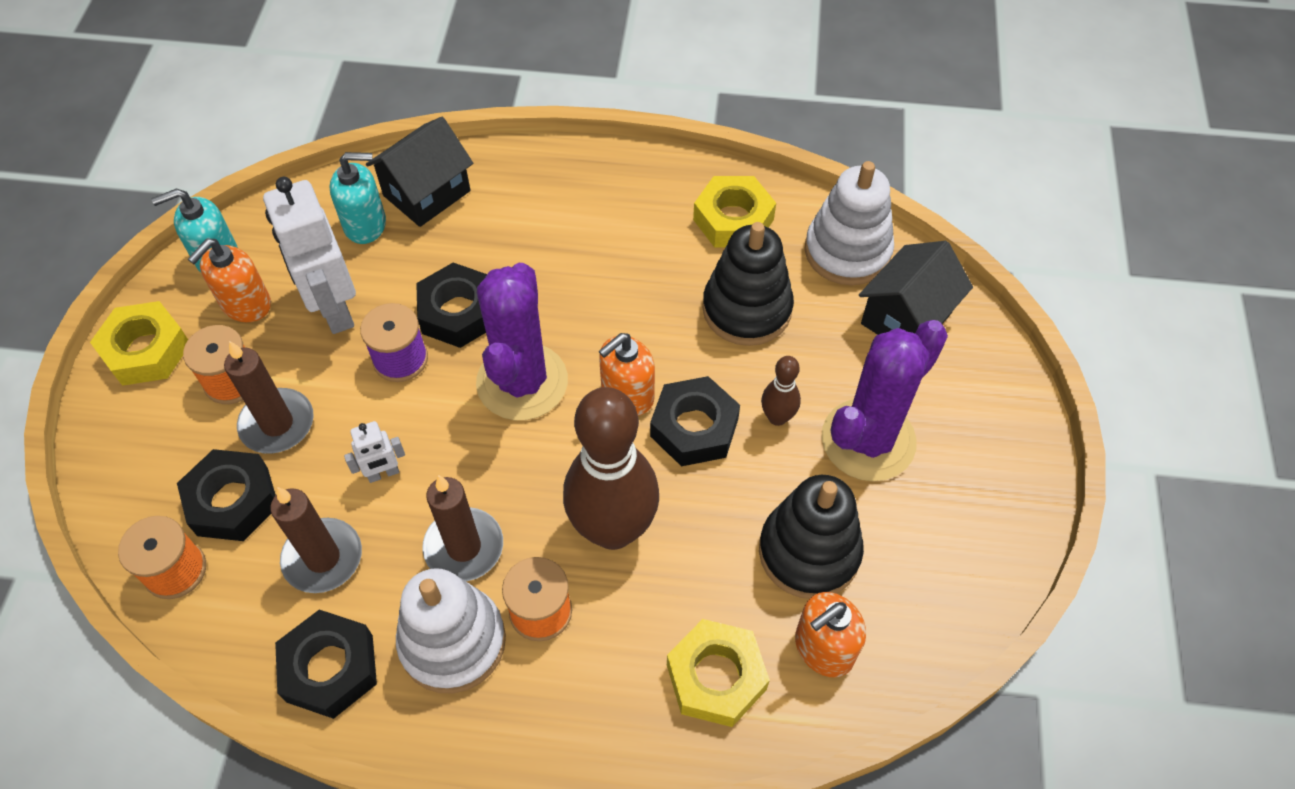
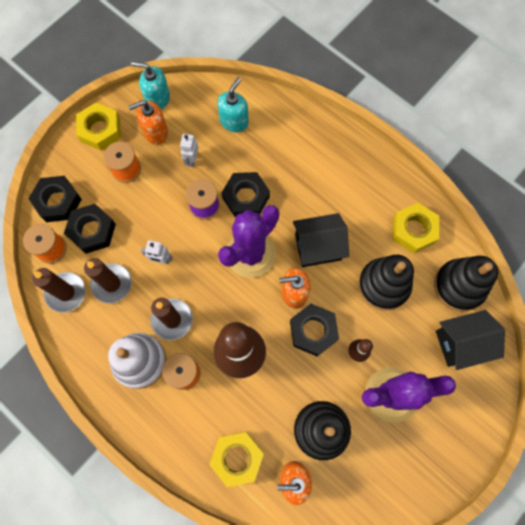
camera: 35 degrees right, 15 degrees up
brown candle [224,341,314,454] -> brown candle moved to [32,268,86,313]
white robot [263,177,356,334] -> white robot [180,134,198,167], size x0.47
black nut [275,610,377,719] -> black nut moved to [28,176,82,222]
turquoise soap dispenser [329,152,386,244] -> turquoise soap dispenser turned 90 degrees counterclockwise [217,77,249,132]
black house [366,117,473,227] -> black house moved to [293,213,349,267]
white stacking toy [805,161,894,285] -> black stacking toy [434,256,498,312]

